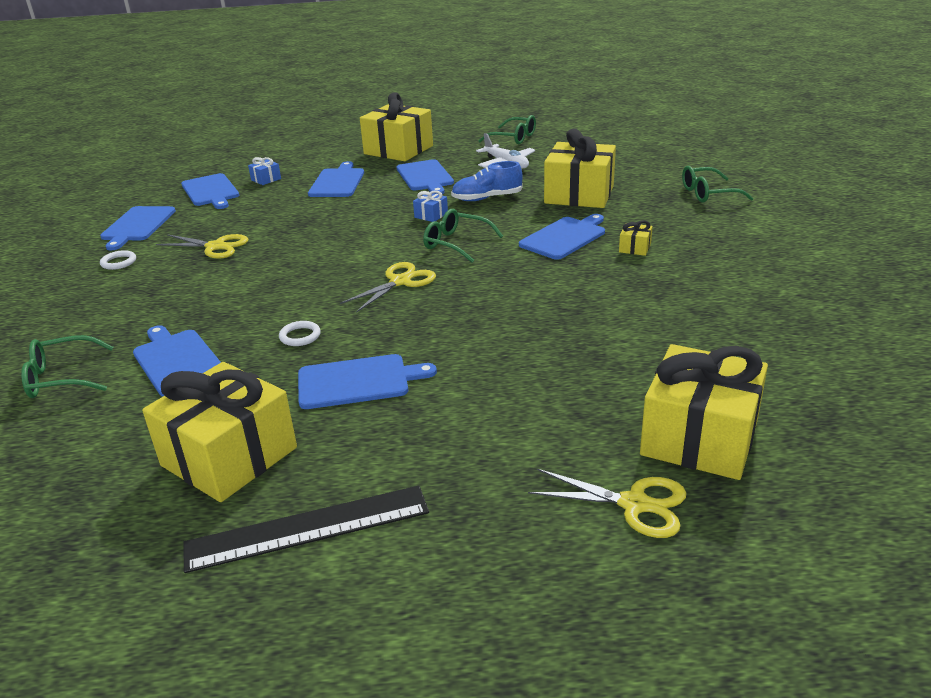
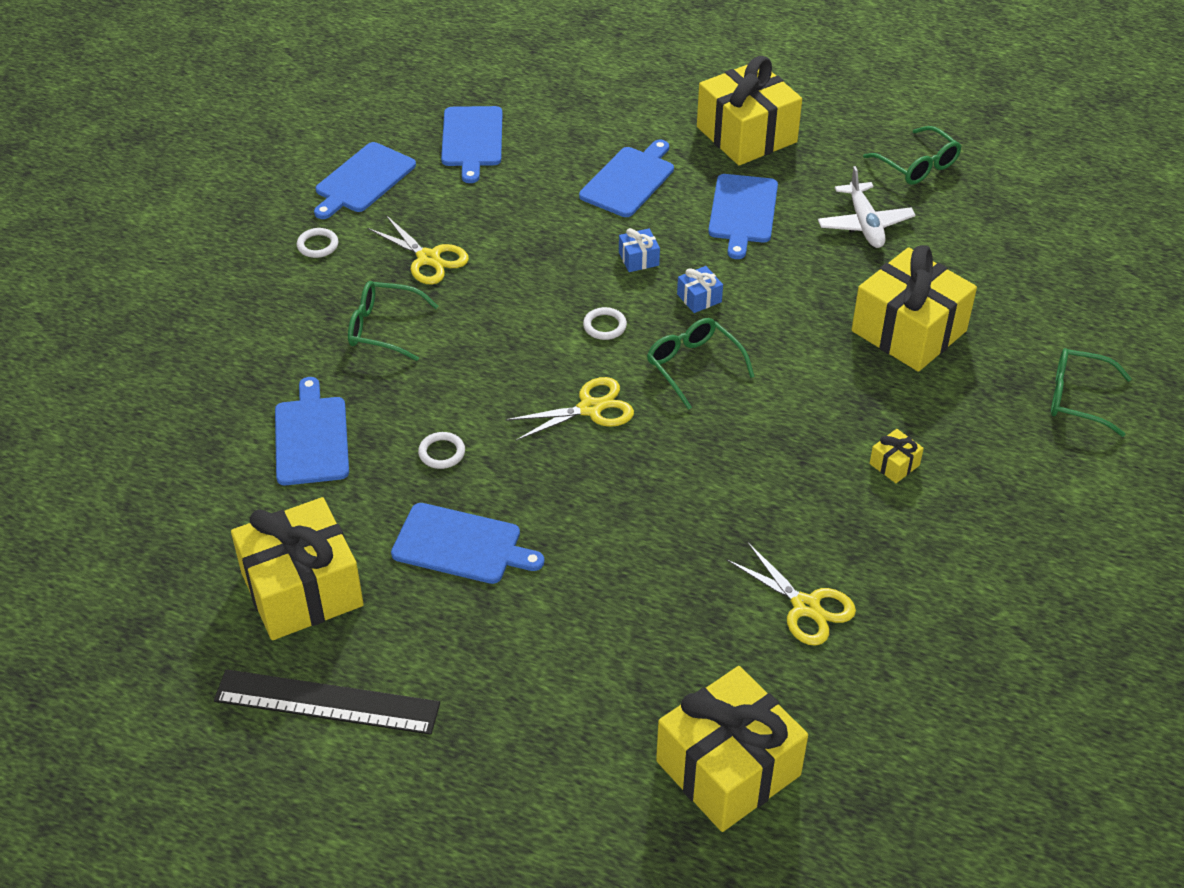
camera: 25 degrees right, 15 degrees up
green glasses [21,335,113,398] -> green glasses moved to [348,281,438,361]
blue gift [248,157,281,185] -> blue gift moved to [619,228,660,272]
blue shoe [451,161,523,201] -> none
blue cutting board [519,214,605,260] -> none
yellow scissors [528,469,687,538] -> yellow scissors moved to [727,543,856,646]
none -> white ring [583,307,627,340]

